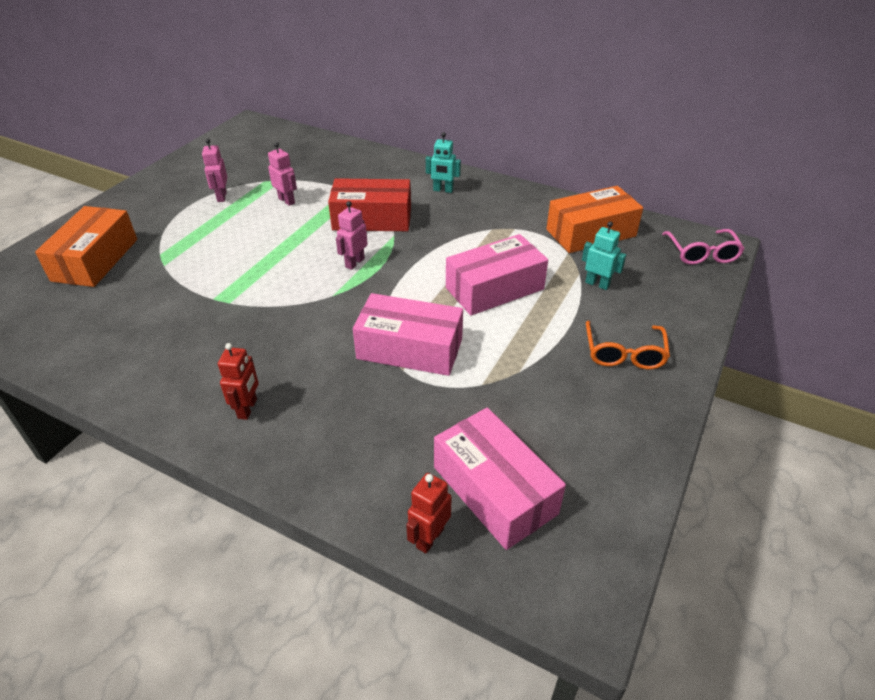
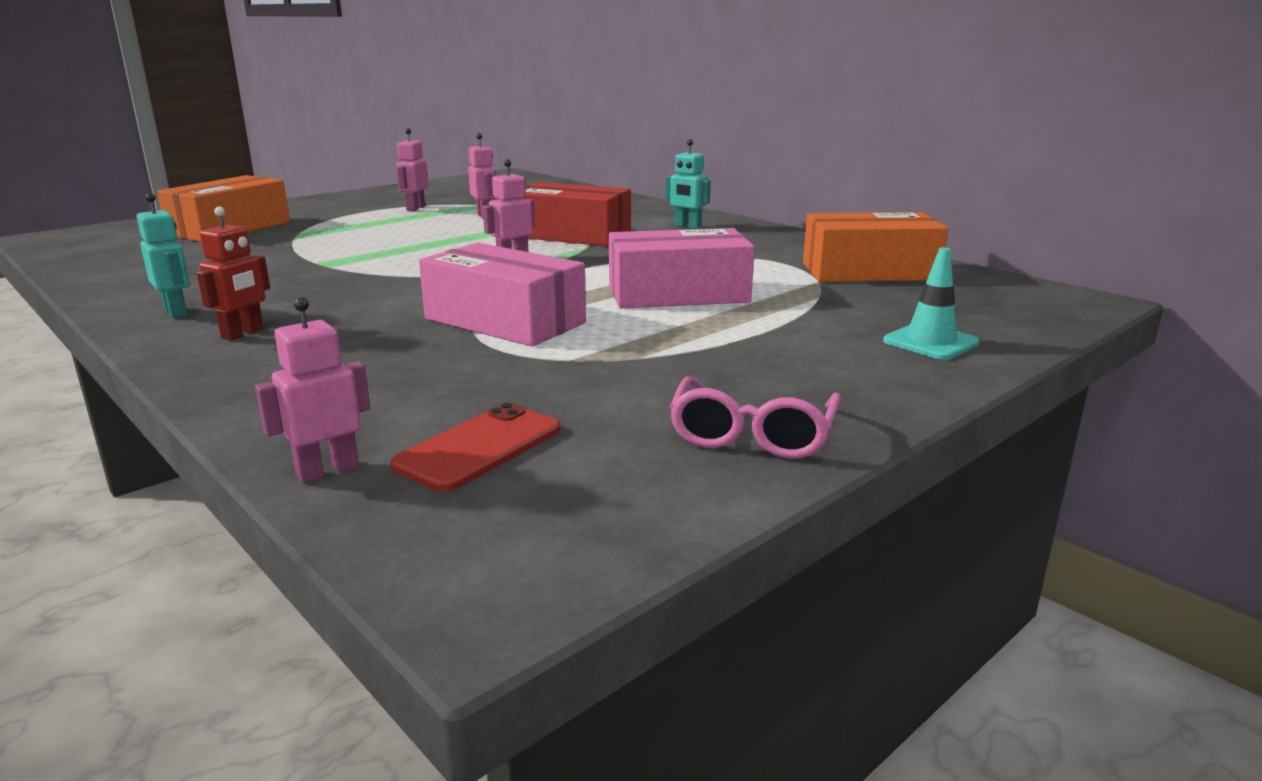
camera: 20 degrees right, 20 degrees down
red robot [406,473,452,553] -> pink robot [255,297,370,483]
pink box [434,407,566,550] -> red phone [390,403,561,492]
turquoise robot [582,221,626,290] -> turquoise robot moved to [137,193,190,318]
orange glasses [586,321,670,369] -> none
pink glasses [662,229,744,265] -> pink glasses moved to [669,376,841,459]
none -> turquoise traffic cone [883,247,980,360]

